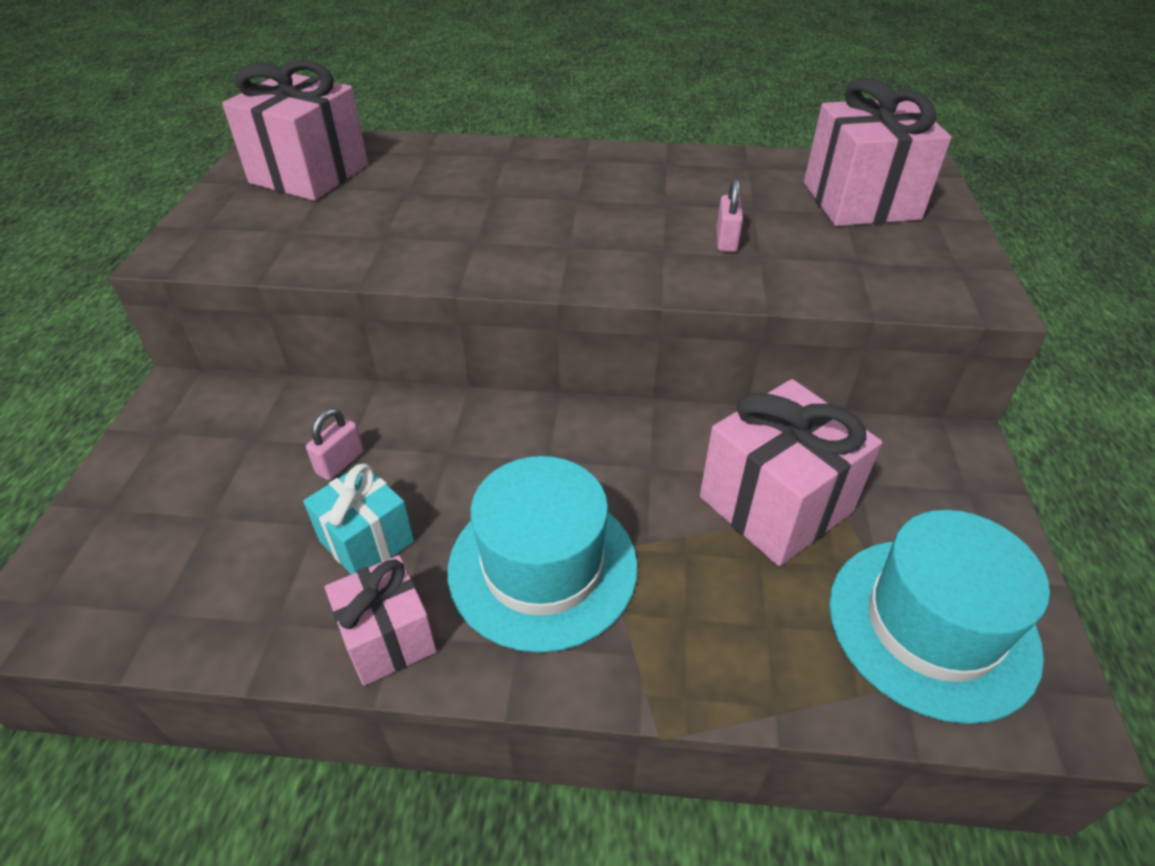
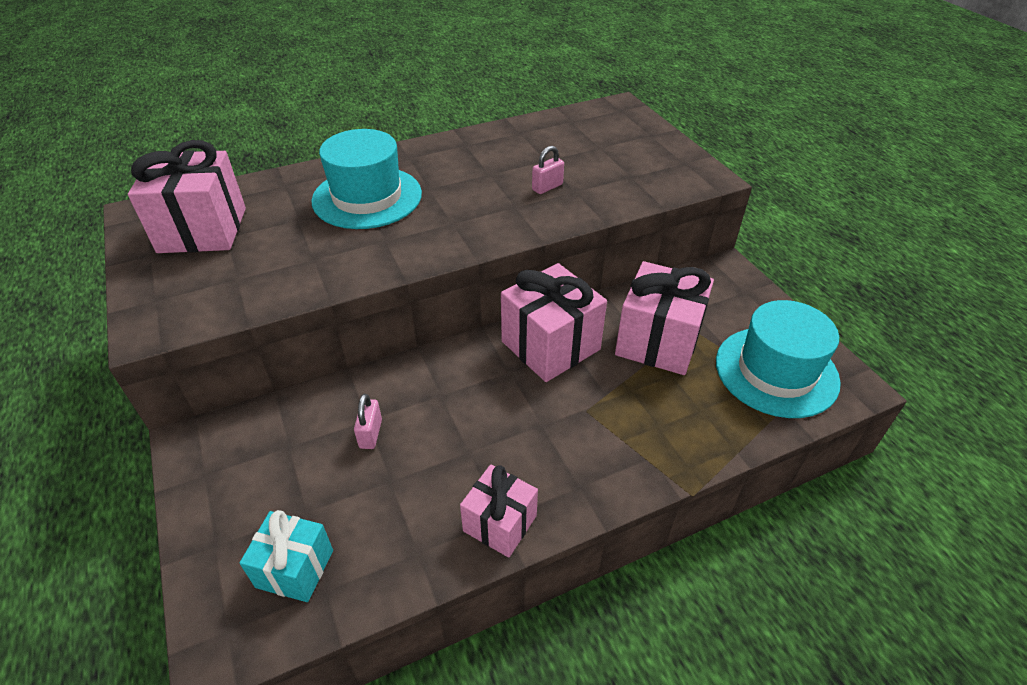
camera: 30 degrees left, 0 degrees up
turquoise gift [303,463,414,575] -> turquoise gift moved to [239,510,333,602]
turquoise hat [447,456,638,653] -> turquoise hat moved to [312,129,422,229]
pink padlock [717,178,743,252] -> pink padlock turned 75 degrees clockwise [532,146,564,194]
pink gift [804,78,952,226] -> pink gift moved to [501,263,607,382]

